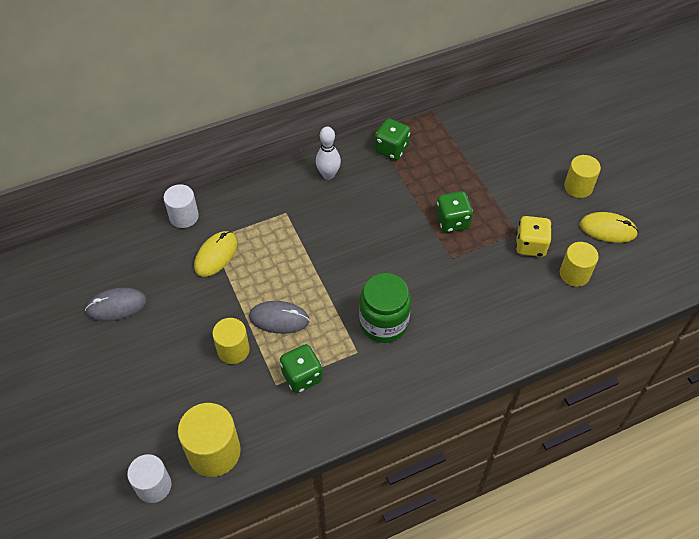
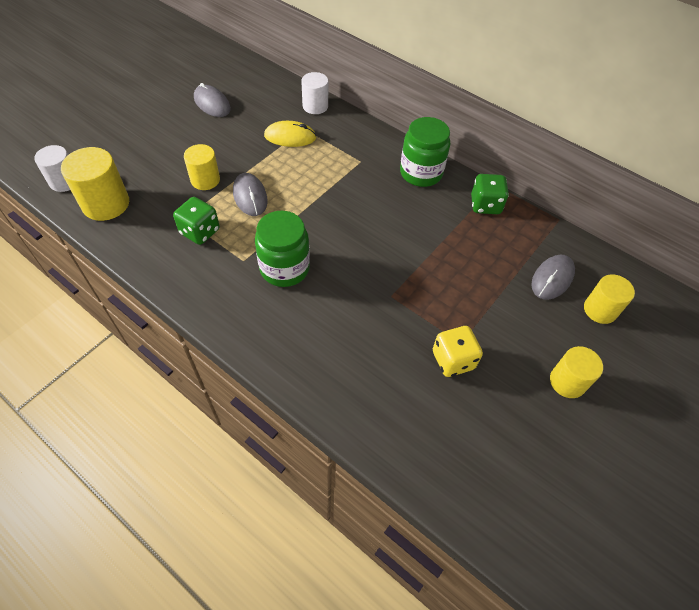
camera: 60 degrees right, 0 degrees up
white bowling pin [316,127,341,180] -> green jar [400,117,450,187]
green dice [436,191,473,233] -> none
yellow cylinder [560,242,599,287] -> yellow cylinder moved to [584,274,635,324]
yellow mouse [580,212,638,243] -> none
none -> grey mouse [531,255,575,300]

